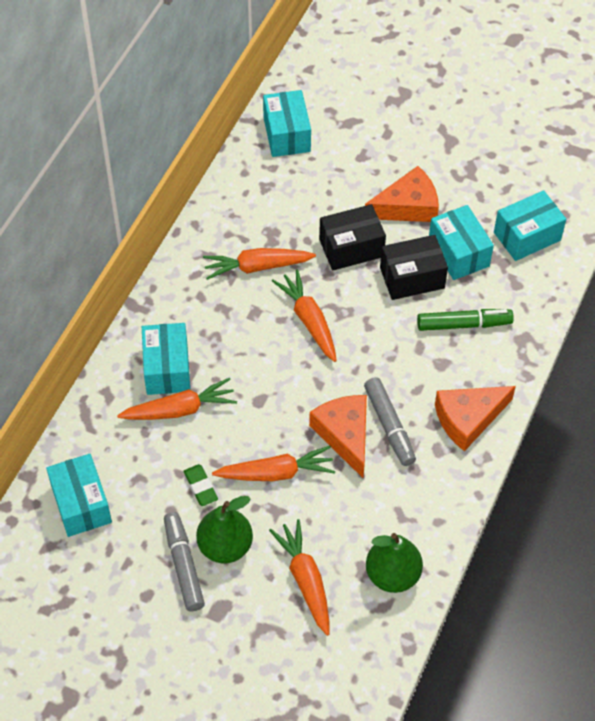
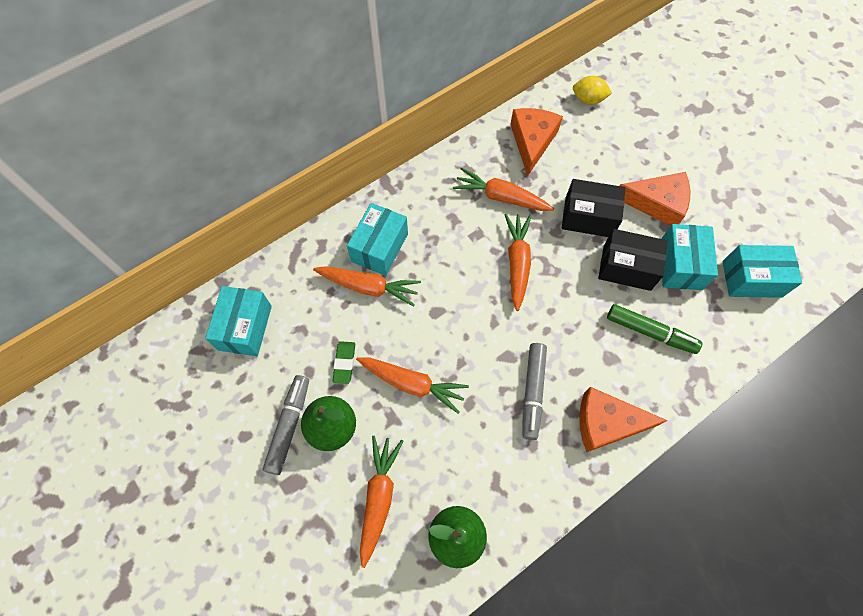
camera: 30 degrees right, 10 degrees up
turquoise box [263,90,311,157] -> yellow lemon [573,76,612,105]
orange cheese [309,395,367,478] -> orange cheese moved to [510,108,563,176]

